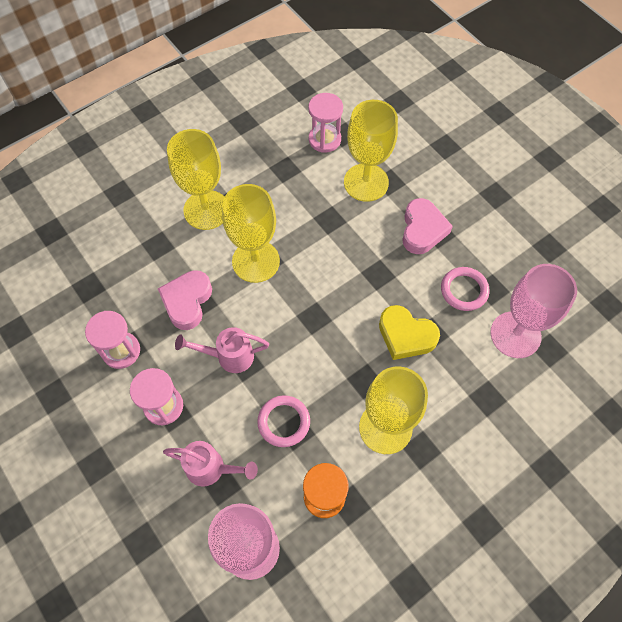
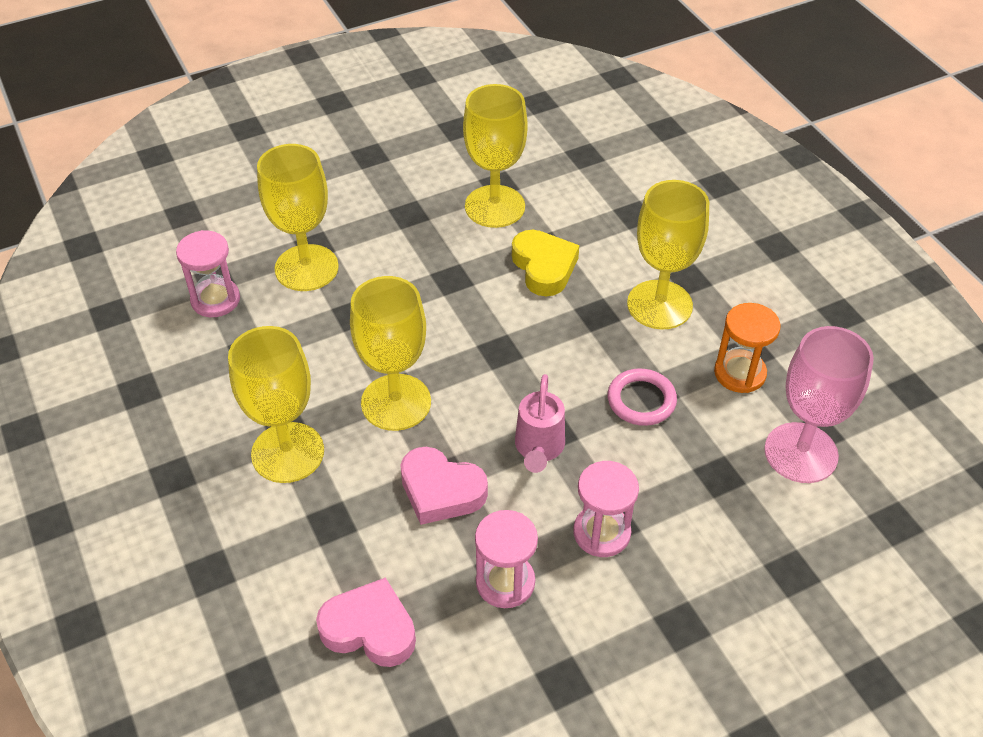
camera: 80 degrees left, 15 degrees down
pink watering can [163,441,258,487] -> none
yellow heart [379,305,440,360] -> yellow heart turned 60 degrees counterclockwise [512,230,579,296]
pink heart [402,198,453,254] -> pink heart moved to [316,577,416,667]
pink ring [441,267,490,311] -> yellow goblet [463,84,528,228]
pink goblet [490,264,577,358] -> none

